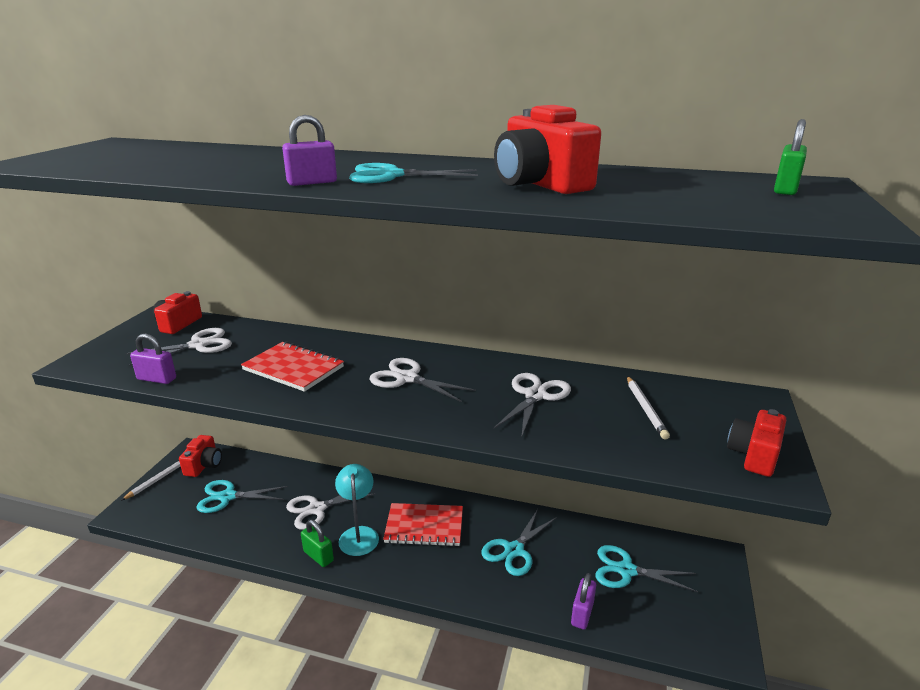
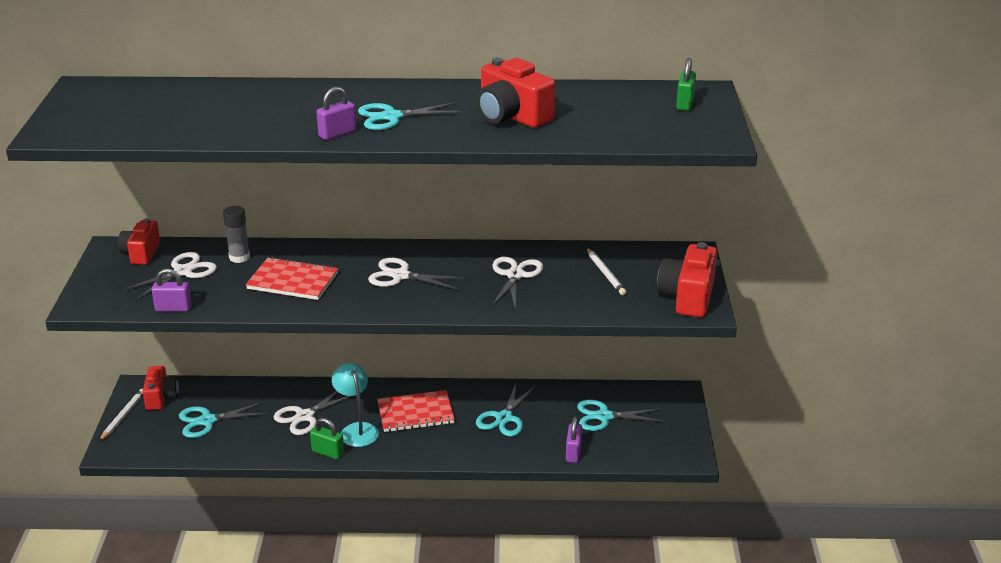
camera: 15 degrees left, 5 degrees up
red camera [727,409,786,477] -> red camera [657,242,717,318], size x1.52
none -> grey glue stick [223,206,250,263]

